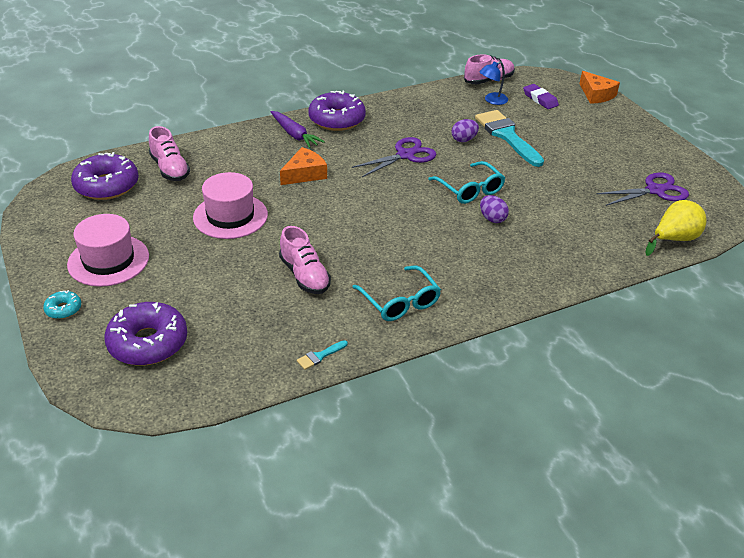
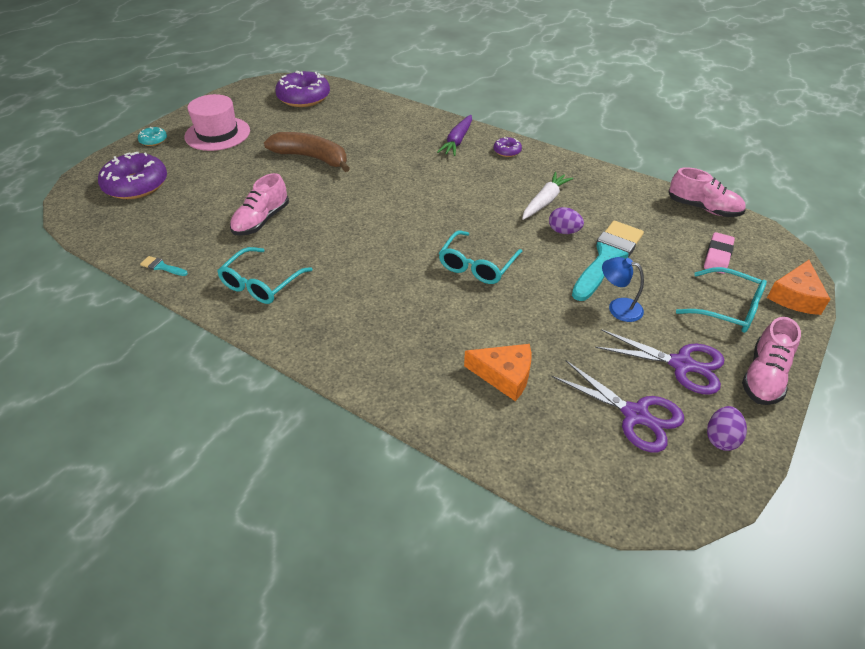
camera: 60 degrees right, 5 degrees up
pink shoe [149,126,190,181] -> pink shoe moved to [742,317,801,405]
pink hat [193,172,268,239] -> brown banana [264,132,350,172]
orange cheese [280,147,327,185] -> orange cheese moved to [464,344,532,401]
purple donut [308,91,366,131] -> purple donut [494,137,522,157], size x0.47
purple scissors [352,137,437,177] -> purple scissors moved to [595,329,724,395]
blue lamp [479,61,508,105] -> blue lamp moved to [602,257,644,322]
purple egg [480,195,509,223] -> purple egg moved to [707,406,747,451]
purple eraser [523,84,559,109] -> pink eraser [704,232,735,274]
yellow pear [645,200,707,256] -> none
none -> white carrot [522,172,573,220]
none -> turquoise glasses [676,267,767,333]

